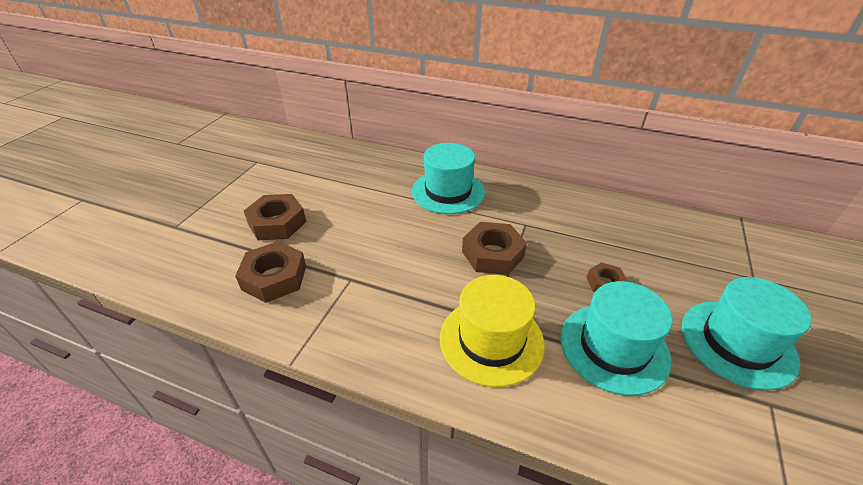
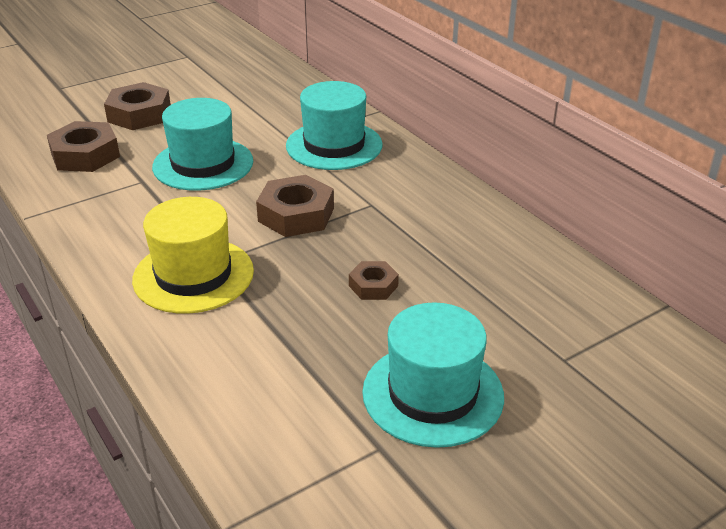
camera: 35 degrees right, 5 degrees down
turquoise hat [560,281,673,396] -> turquoise hat moved to [152,98,253,191]

